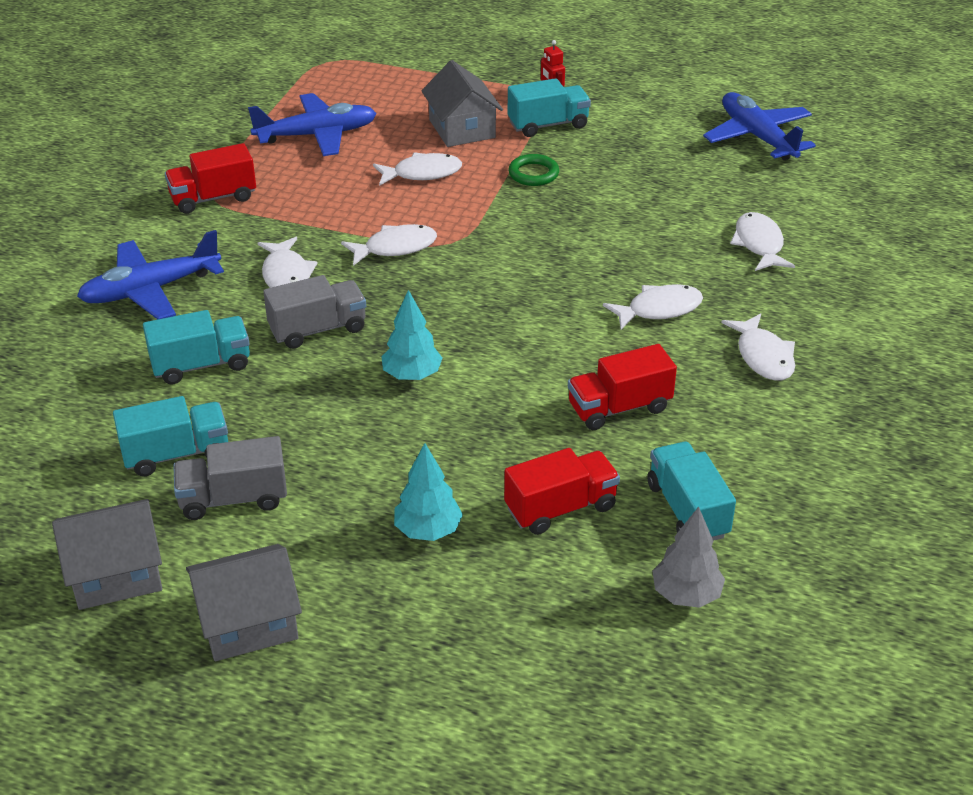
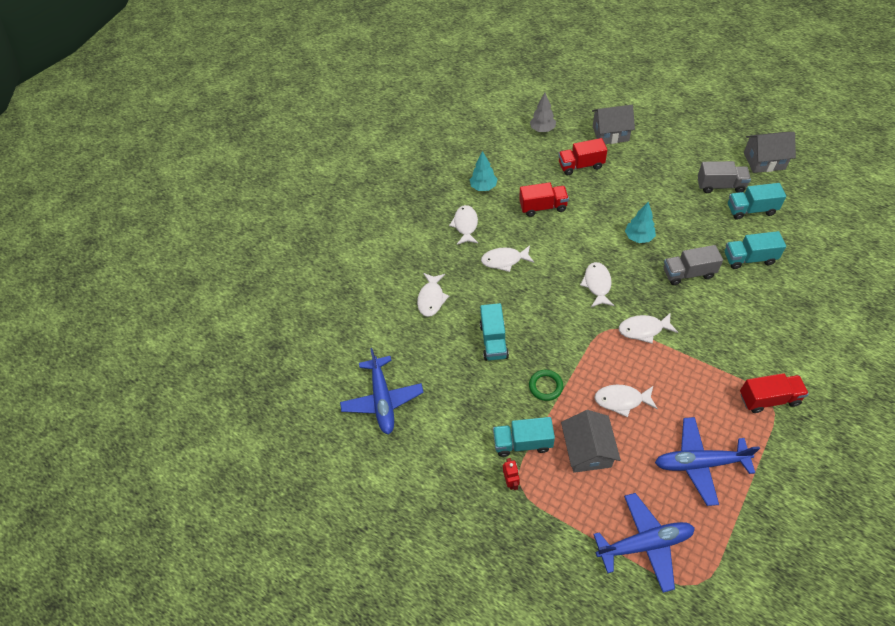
camera: 160 degrees left, 15 degrees up
blue plane [77,230,224,319] -> blue plane moved to [593,493,695,593]
grey house [186,544,302,661] -> grey house moved to [592,105,635,144]
white fish [258,237,317,288] -> white fish moved to [580,262,615,307]
turquoise tree [394,443,463,541] -> turquoise tree moved to [470,151,497,191]
turquoise truck [648,442,736,541] -> turquoise truck moved to [480,303,509,361]

